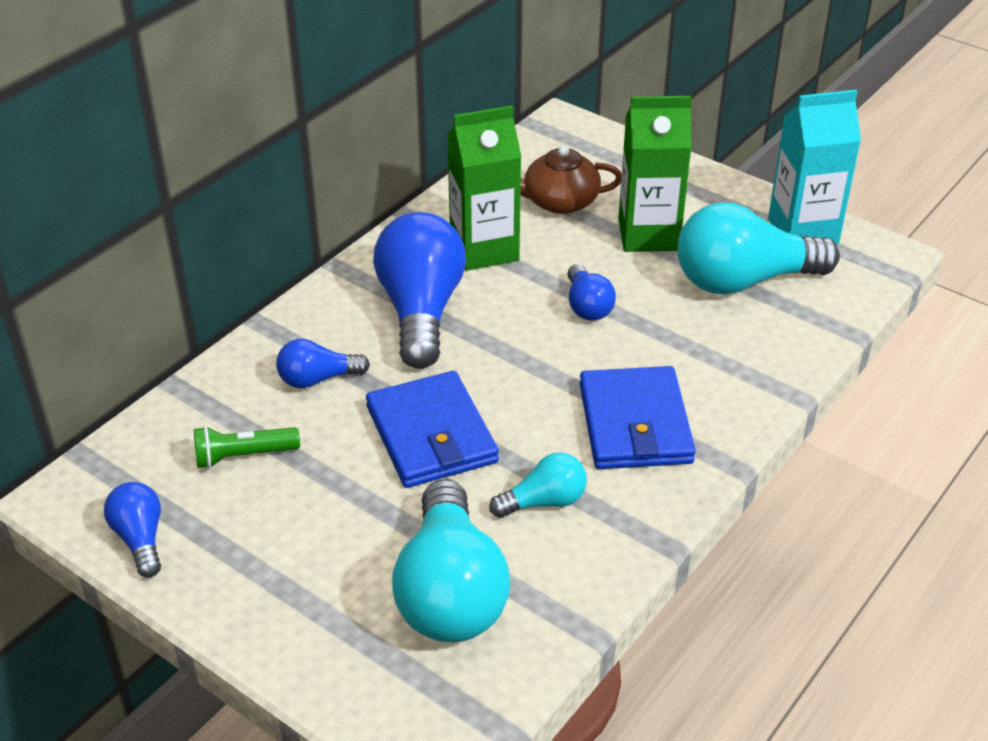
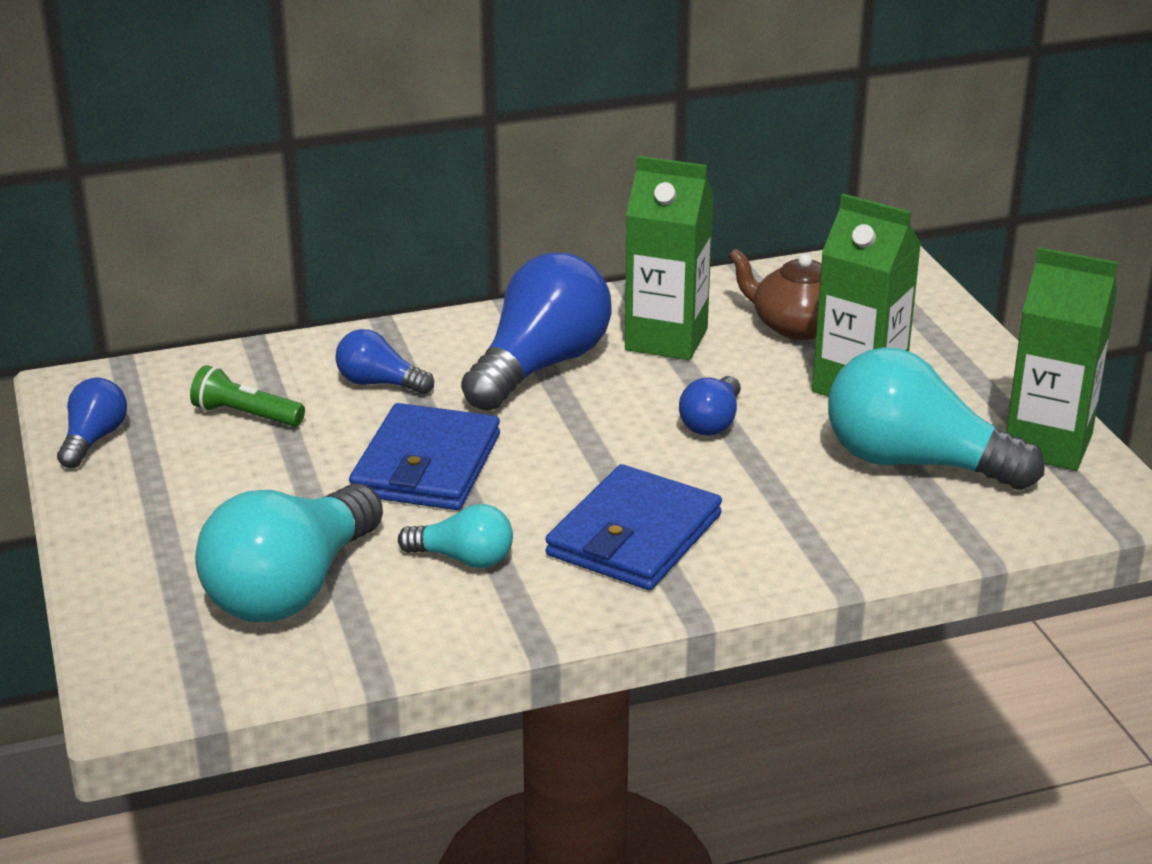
camera: 35 degrees right, 10 degrees down
turquoise carton [768,90,861,244] -> green carton [1006,247,1118,471]

